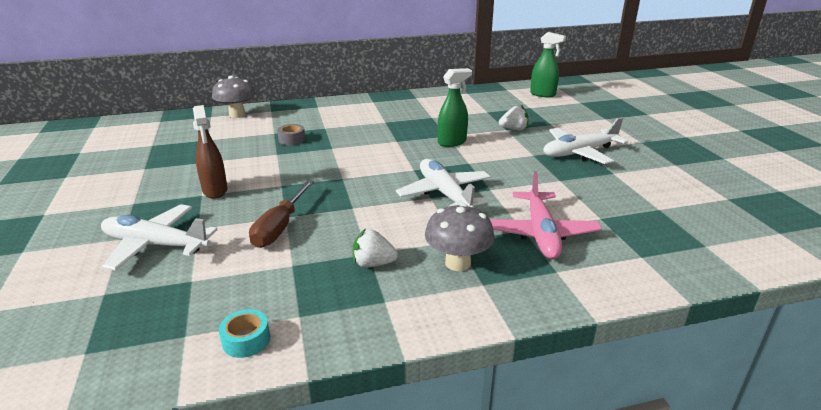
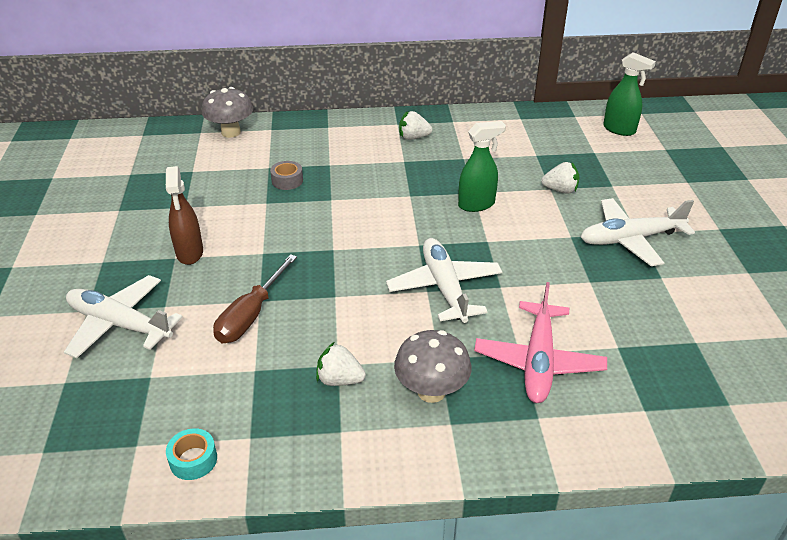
camera: 10 degrees right, 10 degrees up
none -> white strawberry [399,111,433,140]

